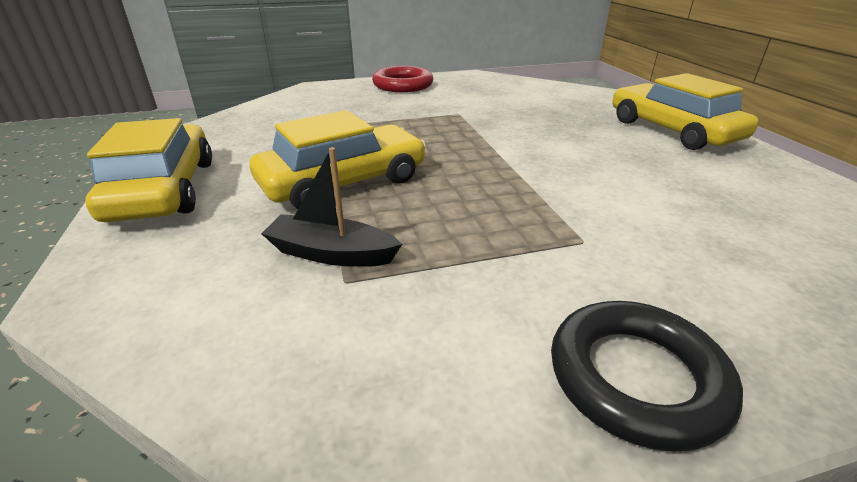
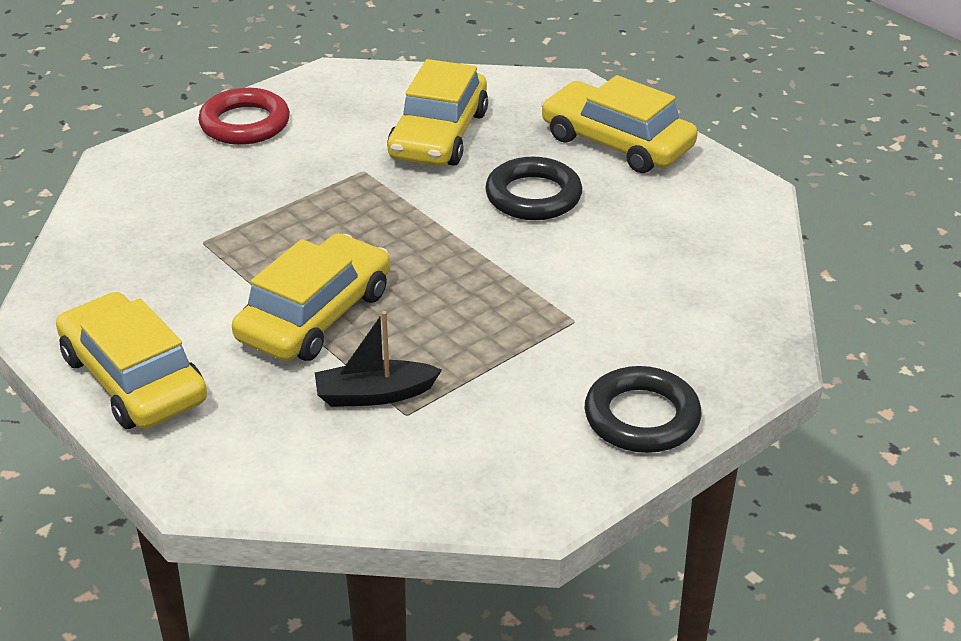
camera: 25 degrees left, 5 degrees up
none -> yellow car [387,59,488,166]
none -> black ring [485,157,582,220]

